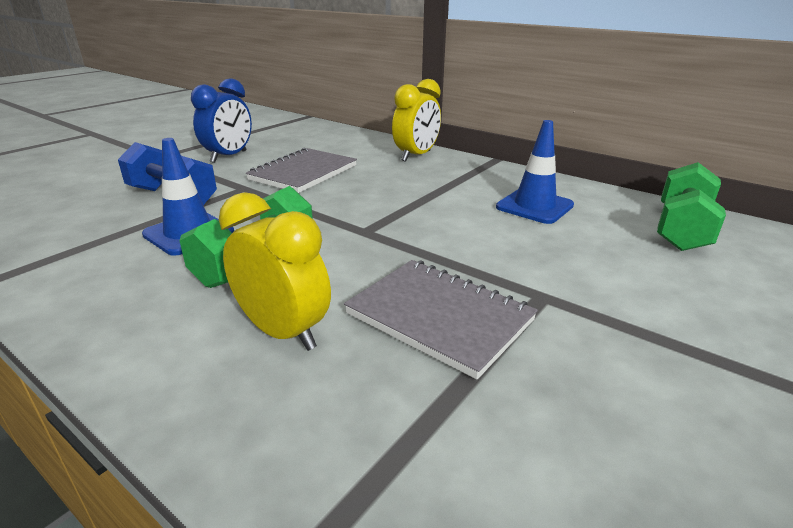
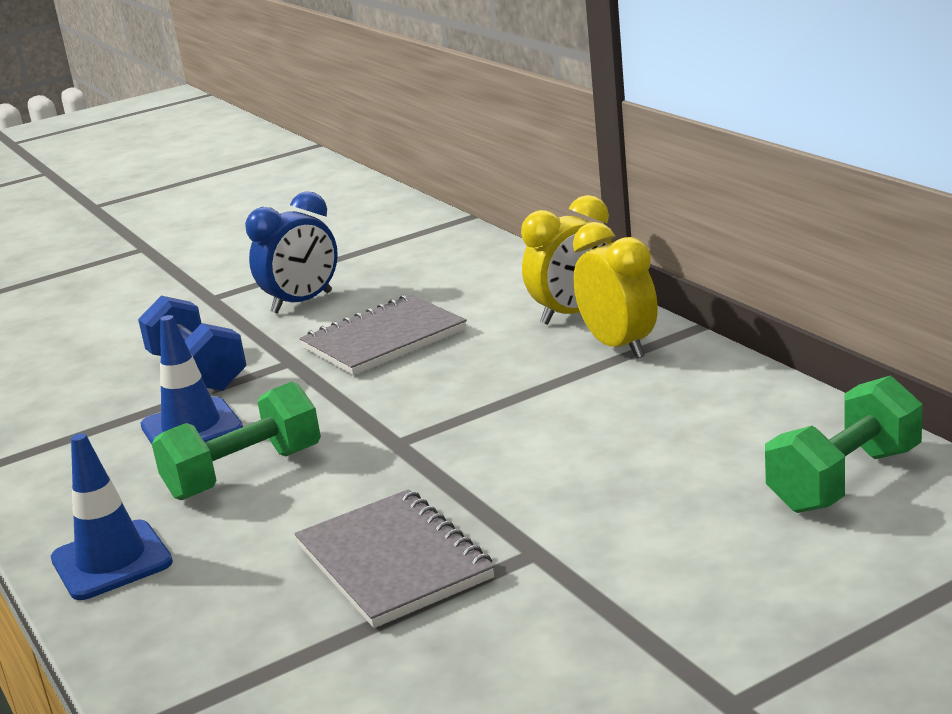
camera: 25 degrees right, 5 degrees down
yellow clock [219,192,331,351] -> yellow clock moved to [573,222,658,359]
blue traffic cone [496,120,574,224] -> blue traffic cone moved to [51,433,173,600]

